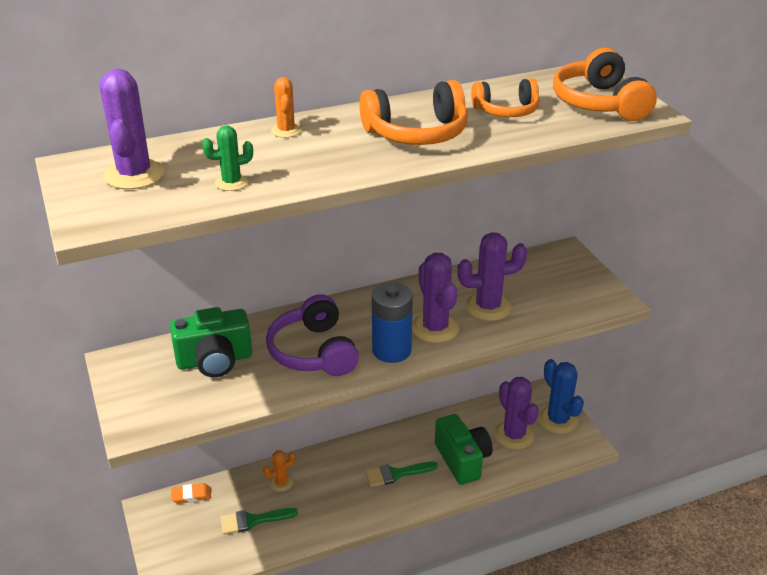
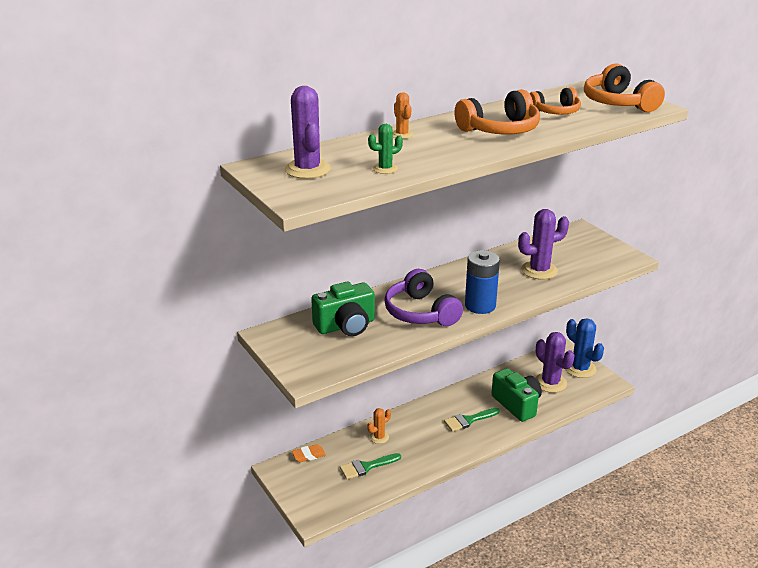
camera: 10 degrees left, 5 degrees down
purple cactus [412,253,459,343] -> none

